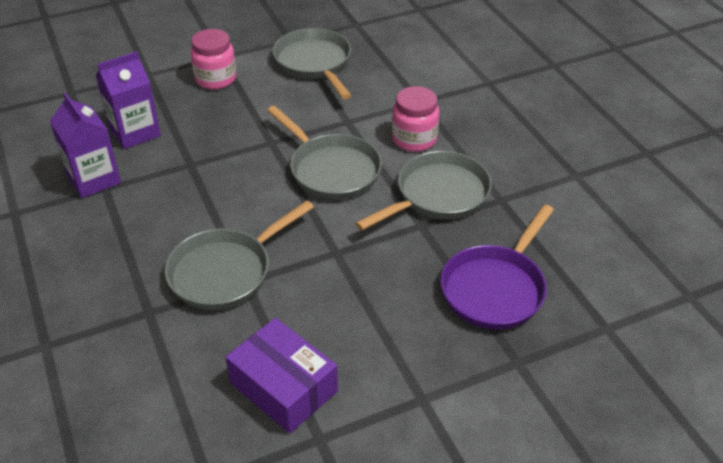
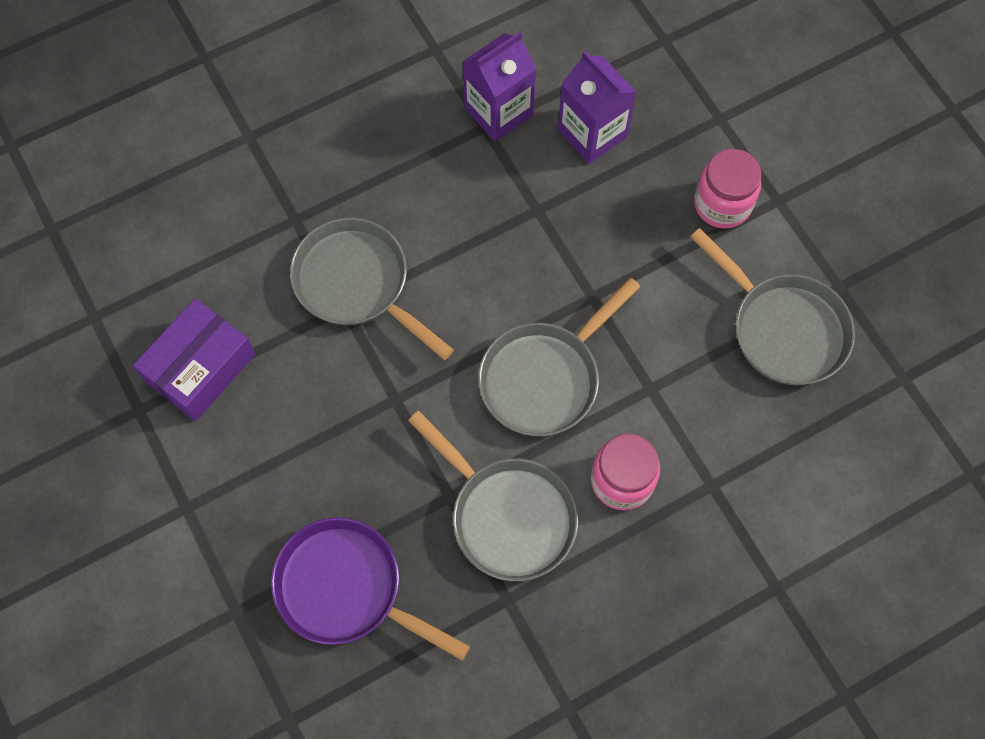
camera: 85 degrees right, 25 degrees up
grey pan [273,28,352,99] -> grey pan turned 75 degrees clockwise [690,228,855,385]

